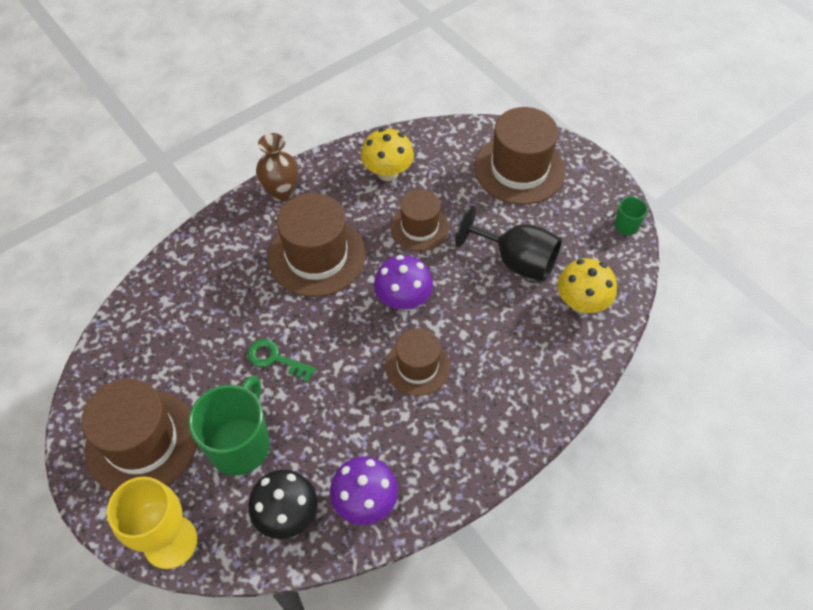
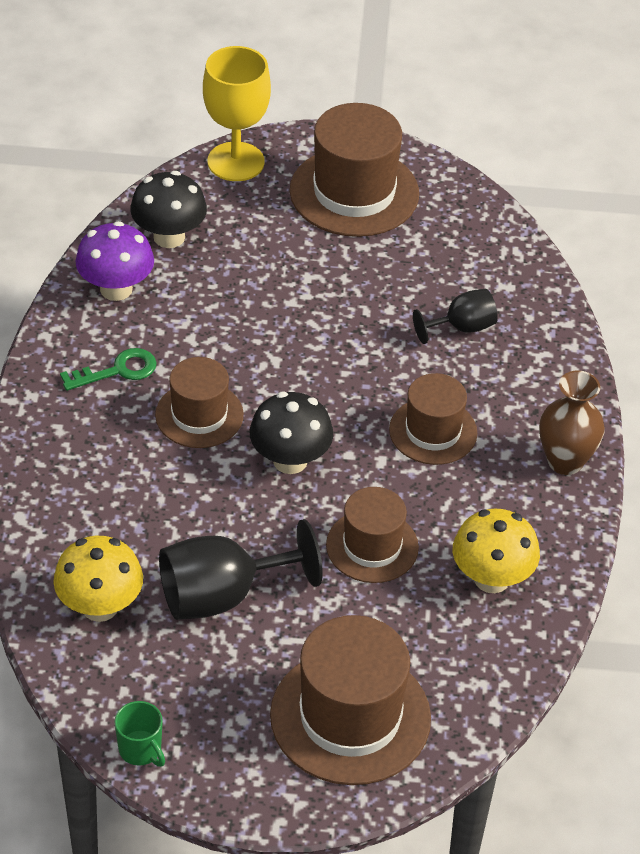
camera: 130 degrees right, 10 degrees down
green mug [188,375,270,475] -> none
green key [247,339,316,383] -> green key moved to [60,348,157,391]
brown hat [268,193,366,297] -> brown hat [389,373,477,465], size x0.61
purple mushroom [374,255,433,311] -> black mushroom [250,392,333,474]
none -> black goblet [413,289,498,344]

